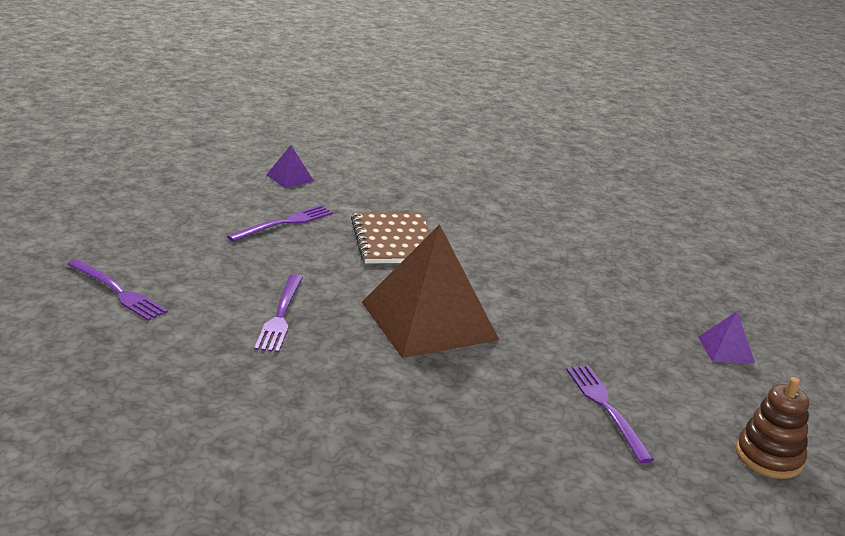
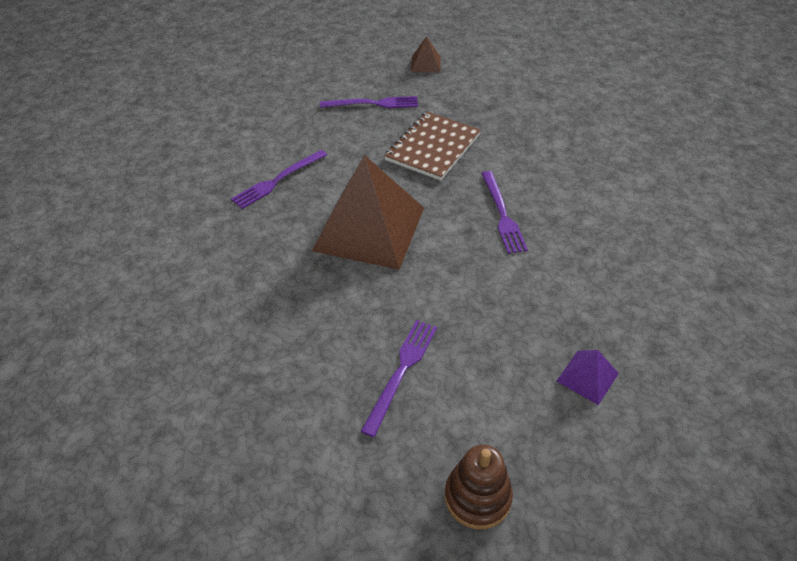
camera: 45 degrees right, 20 degrees up
purple fork [67,259,168,321] -> purple fork moved to [481,171,528,254]
purple pyramid [267,145,314,188] -> brown pyramid [411,36,441,73]

